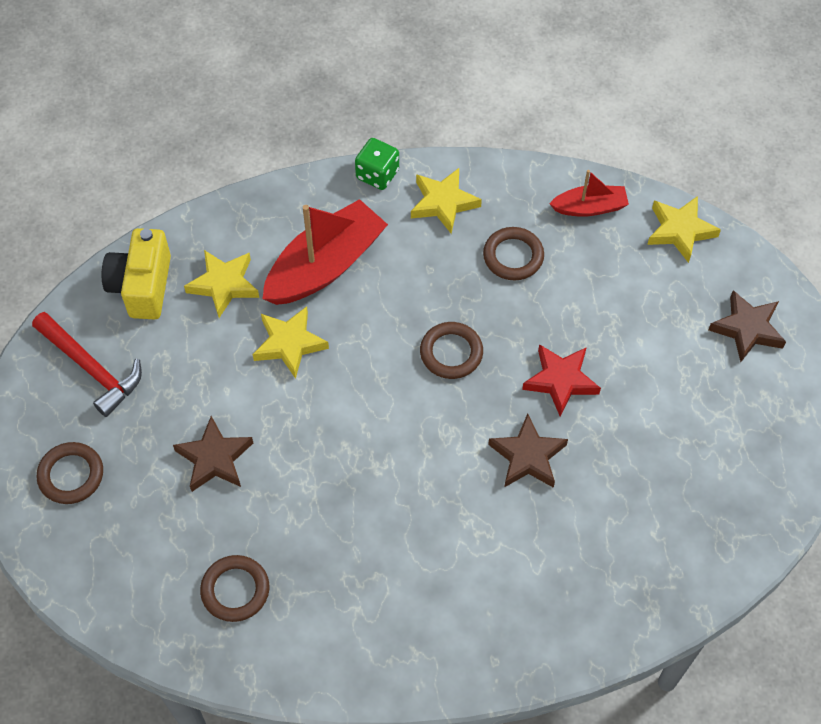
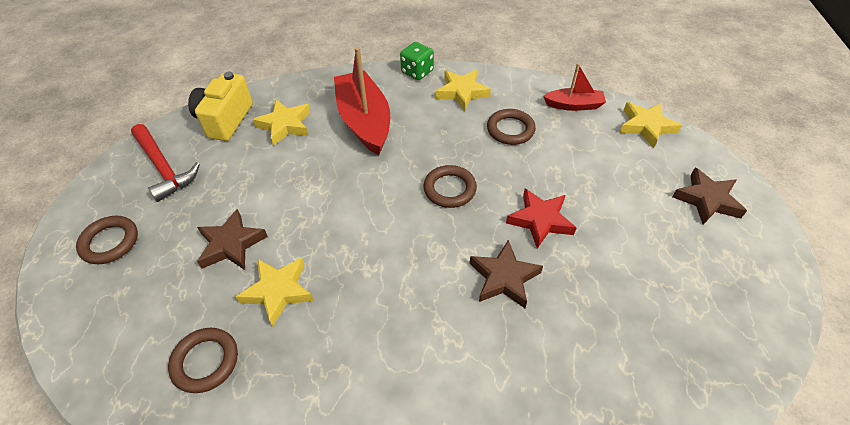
camera: 10 degrees right, 10 degrees down
yellow star [253,306,329,379] -> yellow star moved to [236,258,314,327]
red boat [262,199,388,305] -> red boat turned 75 degrees counterclockwise [334,47,390,155]

